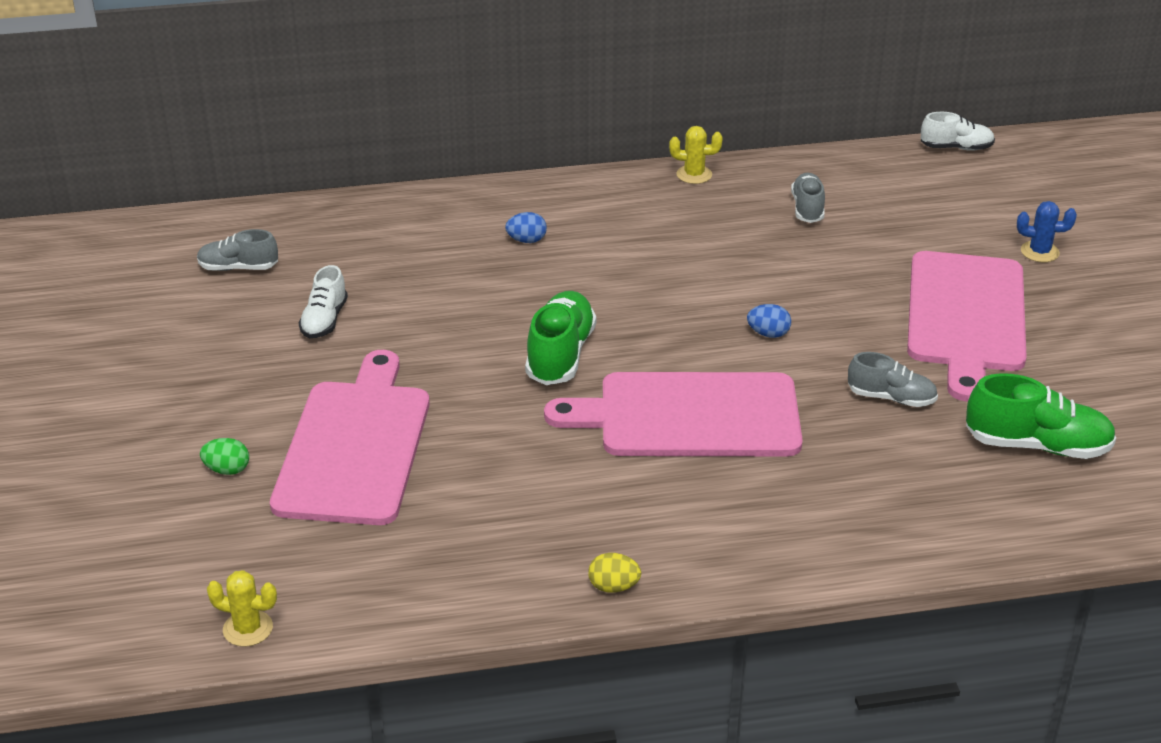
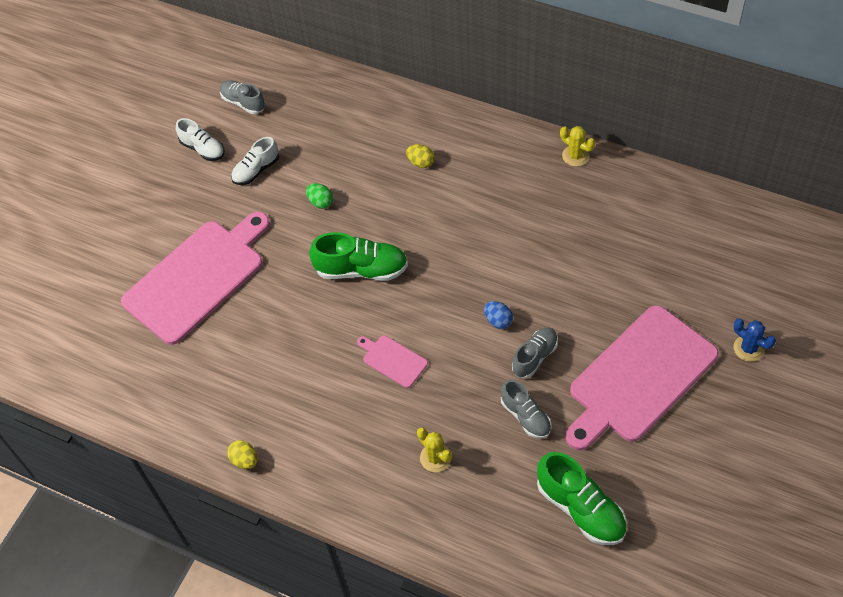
camera: 40 degrees right, 20 degrees up
green egg [200,438,249,475] -> green egg moved to [306,183,333,209]
yellow cactus [207,570,277,647] -> yellow cactus moved to [417,427,452,472]
blue egg [505,212,547,243] -> yellow egg [406,144,434,168]
green shoe [525,291,596,385] -> green shoe turned 45 degrees clockwise [309,232,408,281]
pink cutting board [544,372,803,456] -> pink cutting board [357,335,428,388], size x0.43
grey shoe [791,173,825,223] -> grey shoe moved to [512,328,558,378]
white shoe [921,112,995,151] -> white shoe moved to [176,118,224,161]

